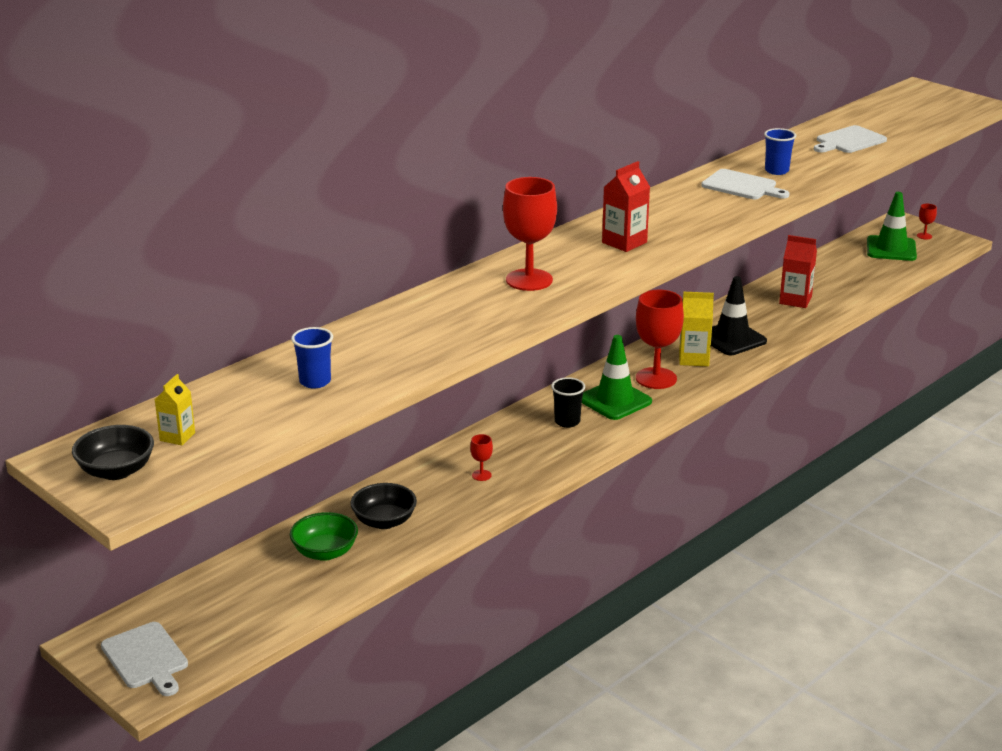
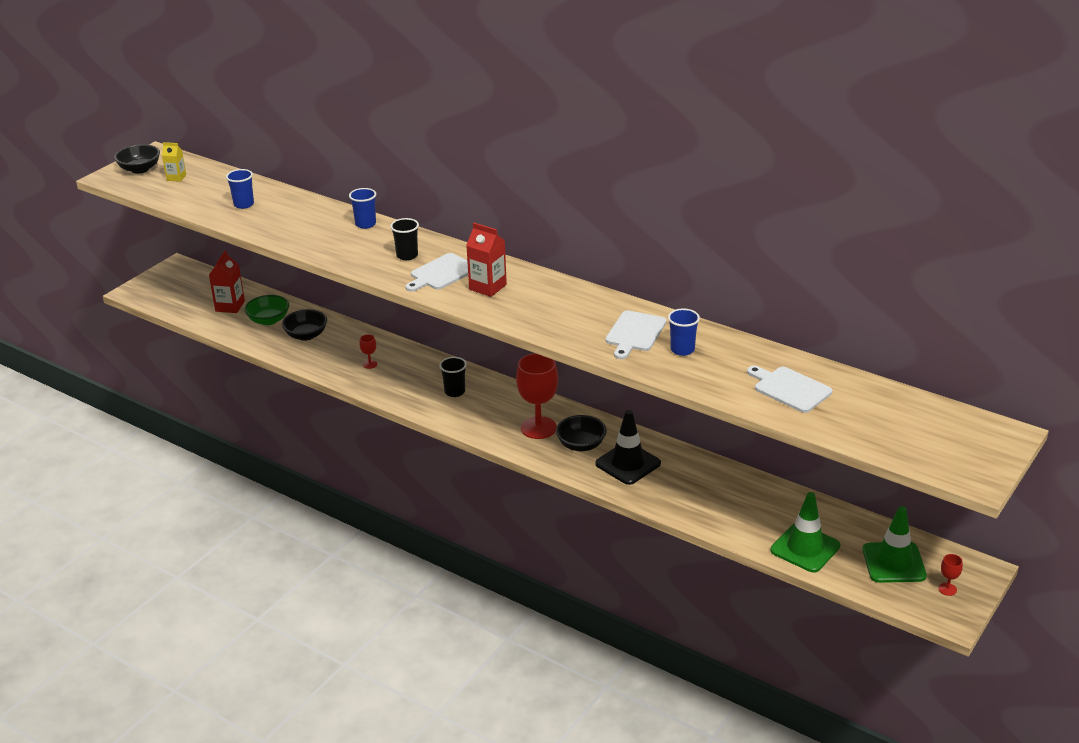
camera: 80 degrees right, 5 degrees up
white cutting board [101,622,188,696] -> white cutting board moved to [406,253,468,292]
red goblet [503,177,557,291] -> black cup [390,218,419,260]
green traffic cone [582,335,652,420] -> green traffic cone moved to [771,492,840,572]
yellow carton [679,292,714,366] -> black bowl [556,415,607,451]
red carton [779,235,817,308] -> red carton moved to [209,250,245,313]
none -> blue cup [349,188,377,229]

